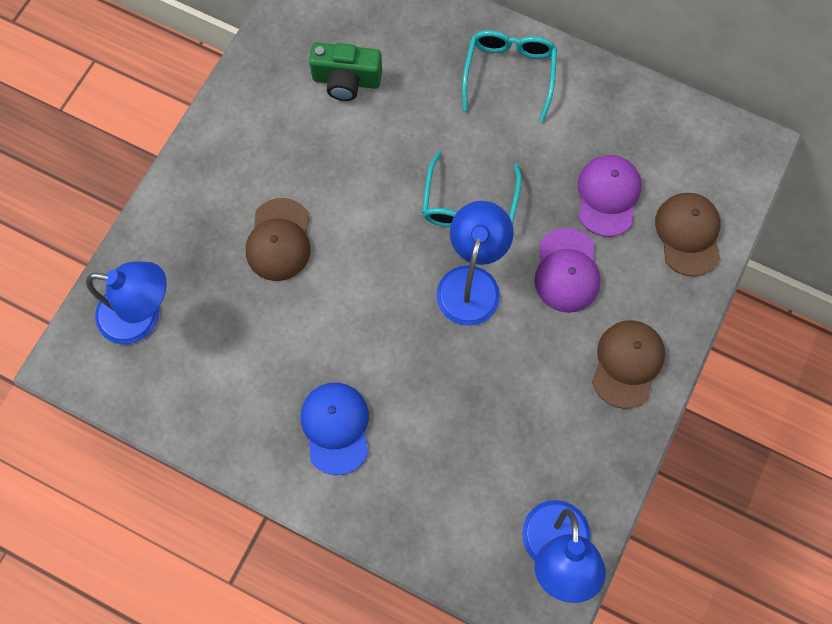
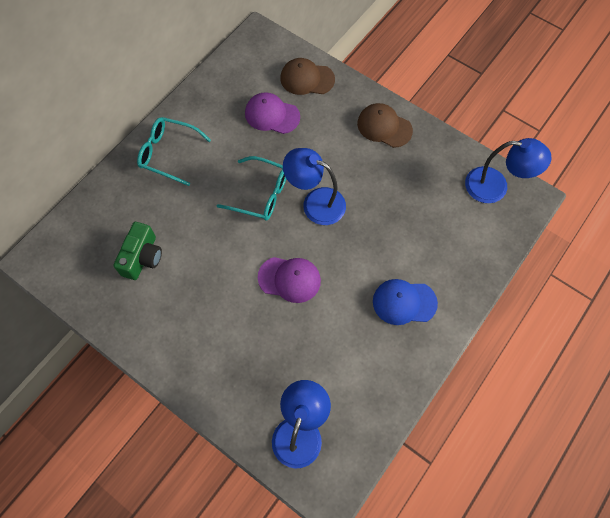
camera: 80 degrees left, 5 degrees down
brown cap [246,198,311,281] -> none
purple cap [535,228,601,313] -> purple cap moved to [258,257,321,303]

